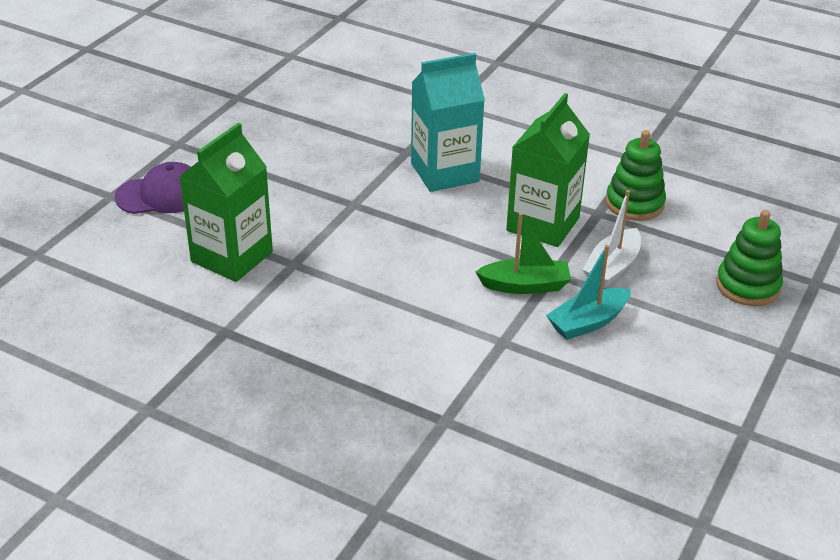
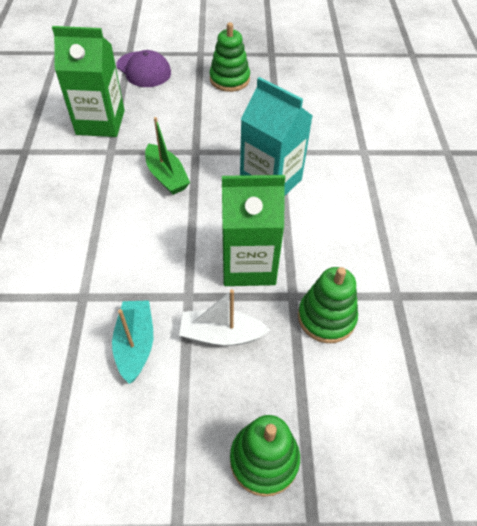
camera: 60 degrees right, 15 degrees up
green boat [475,213,571,294] -> green boat moved to [145,117,190,195]
turquoise boat [546,245,631,340] -> turquoise boat turned 60 degrees clockwise [112,300,153,384]
none -> green stacking toy [210,22,250,92]

